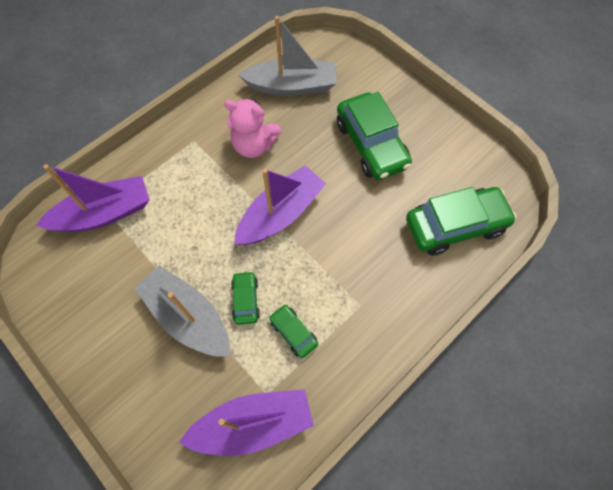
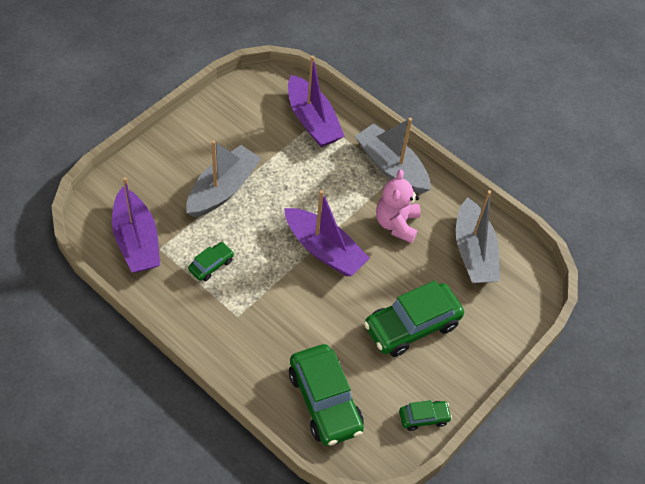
camera: 80 degrees right, 10 degrees down
green car [231,271,260,325] -> green car moved to [399,400,452,431]
none -> grey boat [355,118,431,194]

